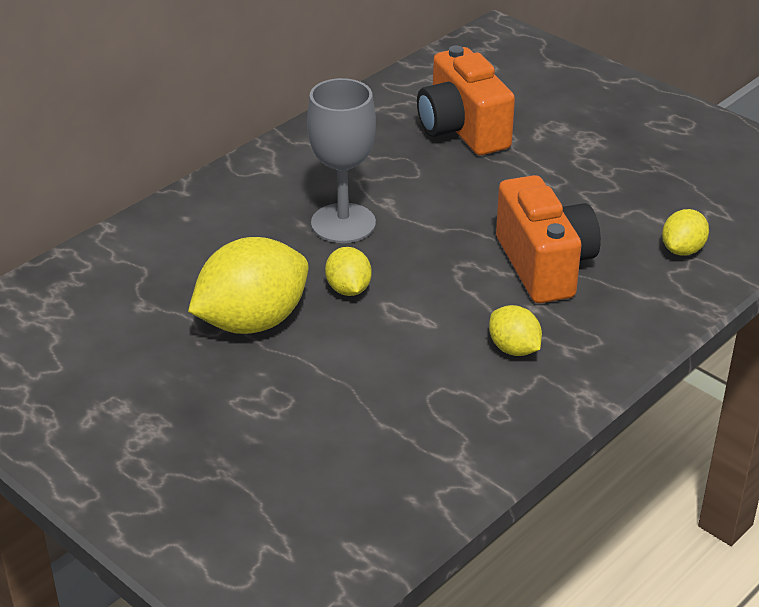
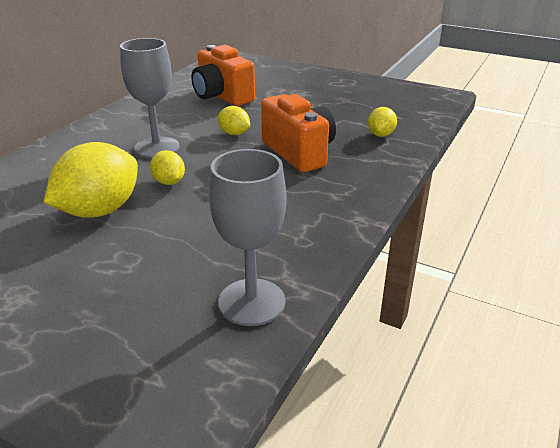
camera: 15 degrees left, 5 degrees down
yellow lemon [489,305,542,356] -> yellow lemon moved to [218,106,250,135]
none -> grey goblet [209,149,287,326]

